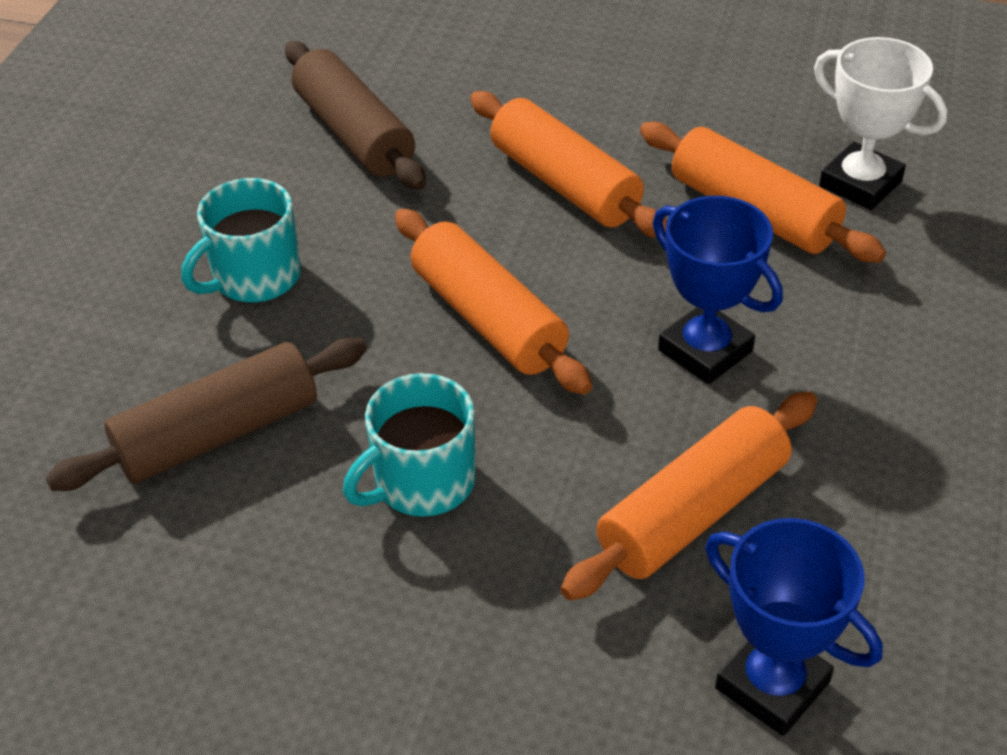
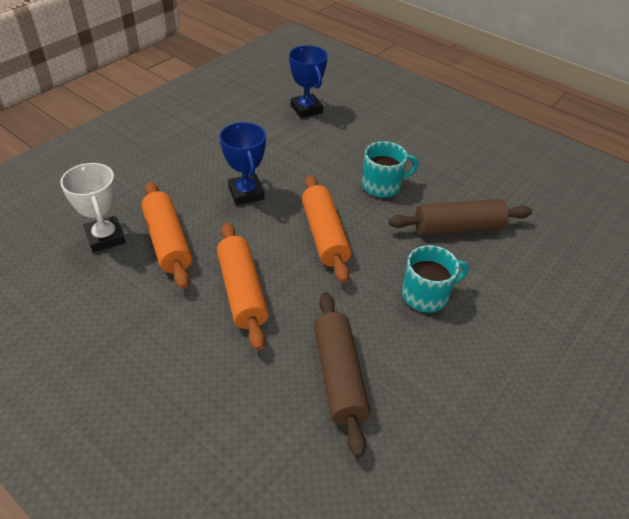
camera: 160 degrees left, 0 degrees up
orange rolling pin [561,392,817,600] -> none

